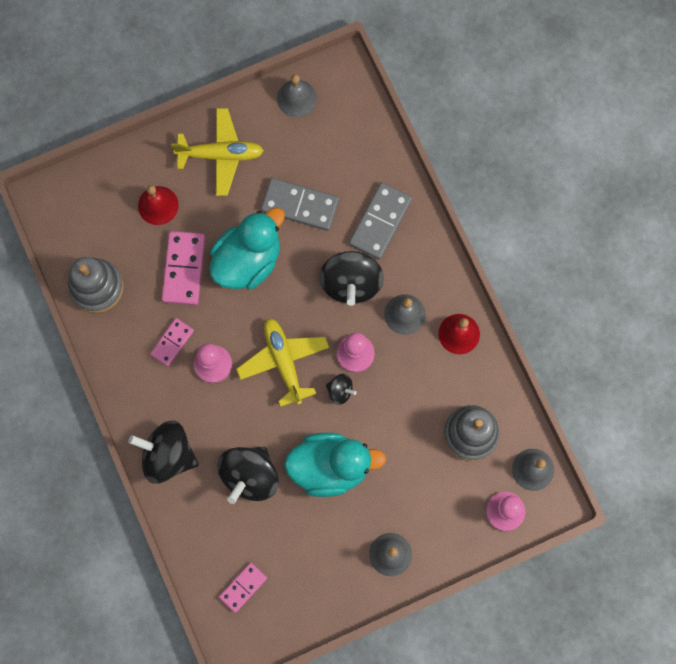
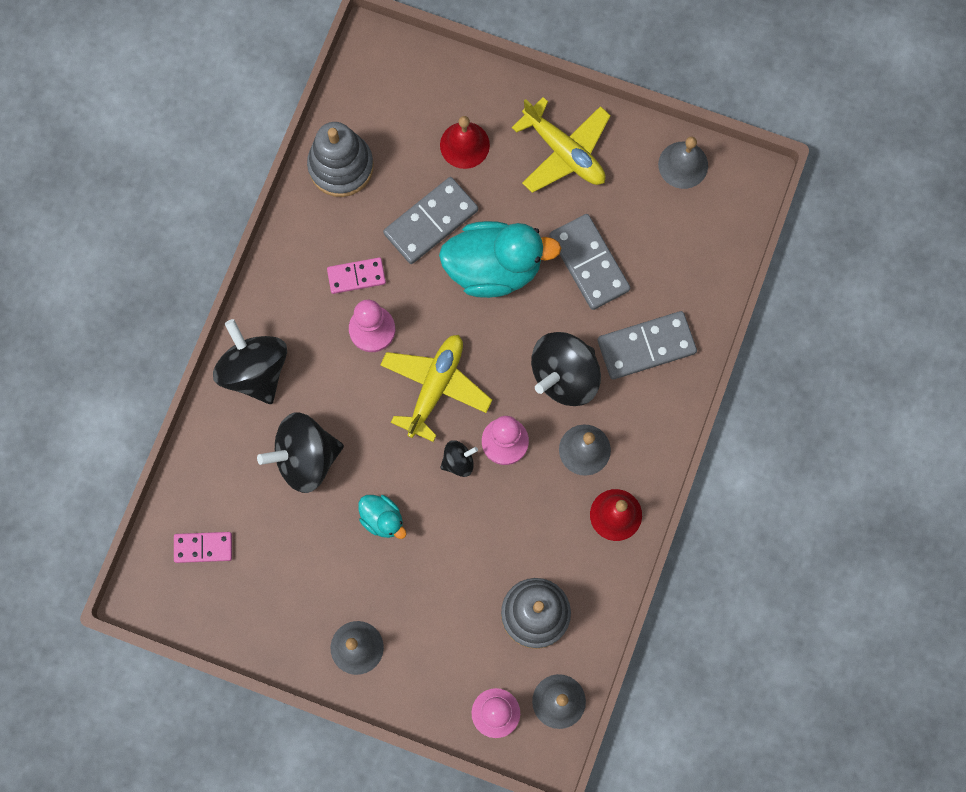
camera: 45 degrees right, 0 degrees up
pink domino [161,231,205,305] -> grey domino [383,177,478,264]
turquoise duck [284,433,386,497] -> turquoise duck [358,495,406,539], size x0.49
black spinning top [326,374,357,405] -> black spinning top turned 90 degrees counterclockwise [440,440,478,477]

